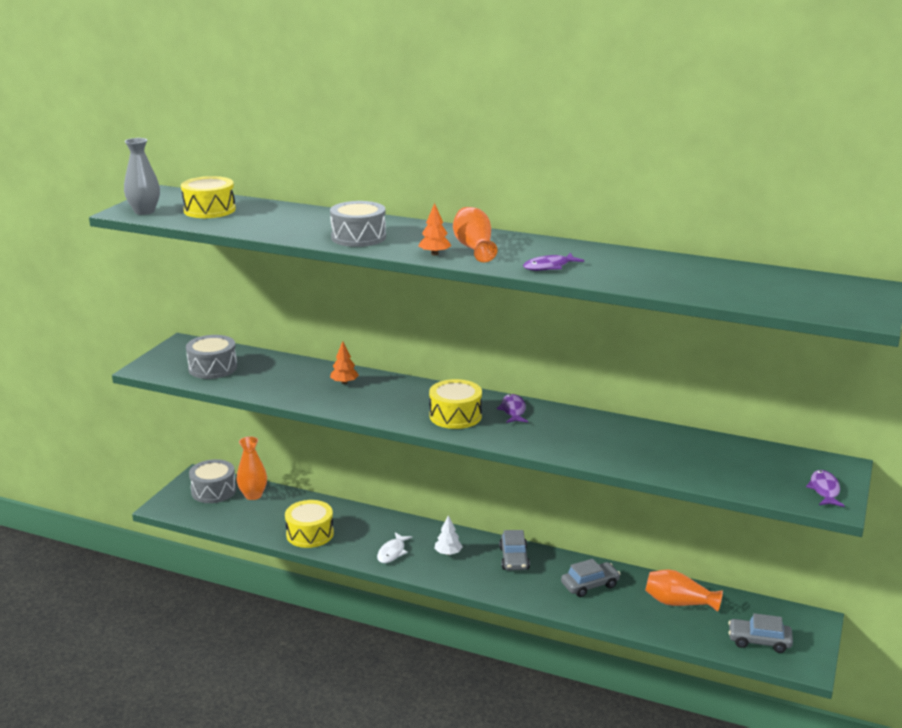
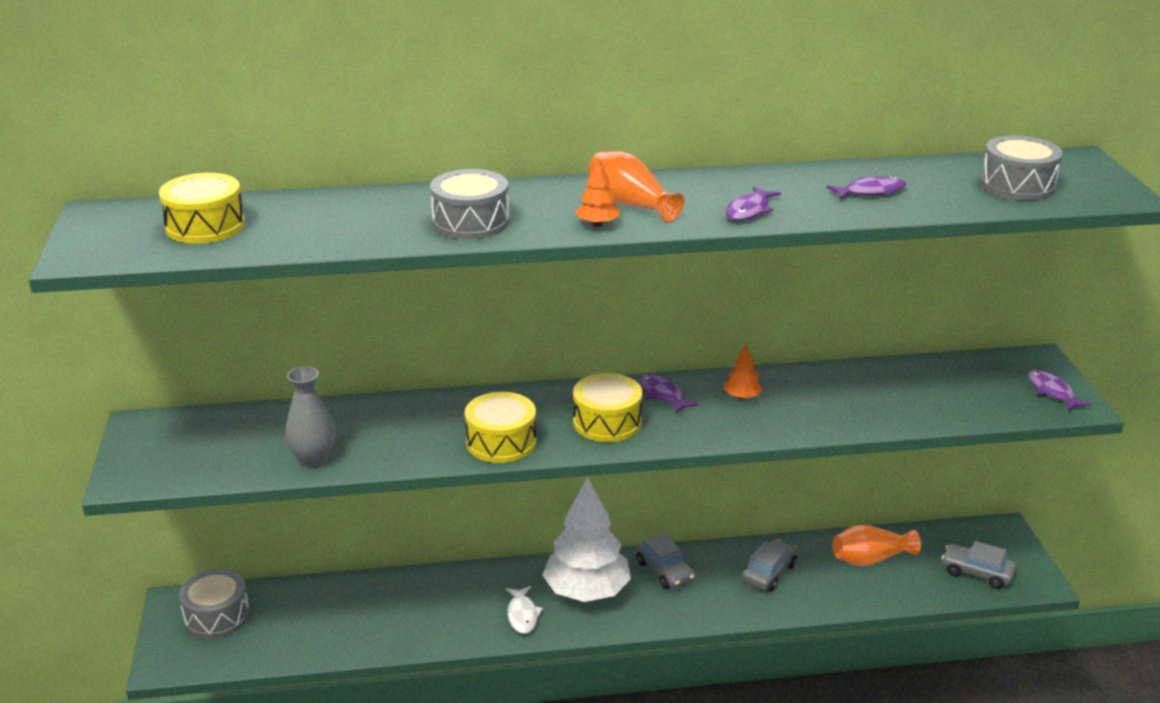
camera: 30 degrees left, 5 degrees up
grey vase [124,138,160,215] -> grey vase moved to [285,366,335,468]
grey drum [186,335,237,379] -> grey drum moved to [981,135,1063,201]
orange vase [237,436,267,500] -> none
yellow drum [285,500,334,548] -> yellow drum moved to [465,392,537,463]
orange tree [330,341,359,384] -> orange tree moved to [724,344,763,400]
white tree [435,515,462,555] -> white tree [542,477,631,602], size x2.41
grey car [728,613,793,653] -> grey car turned 45 degrees clockwise [941,541,1017,589]
none -> purple fish [826,176,906,200]

